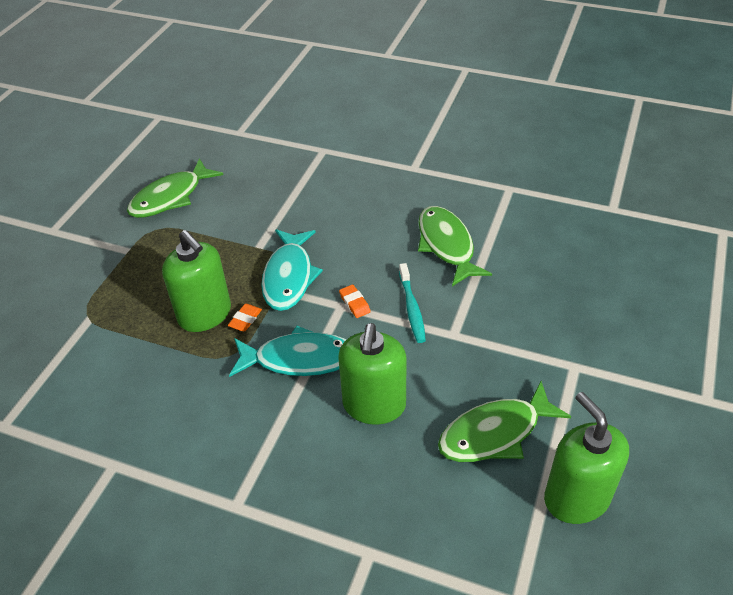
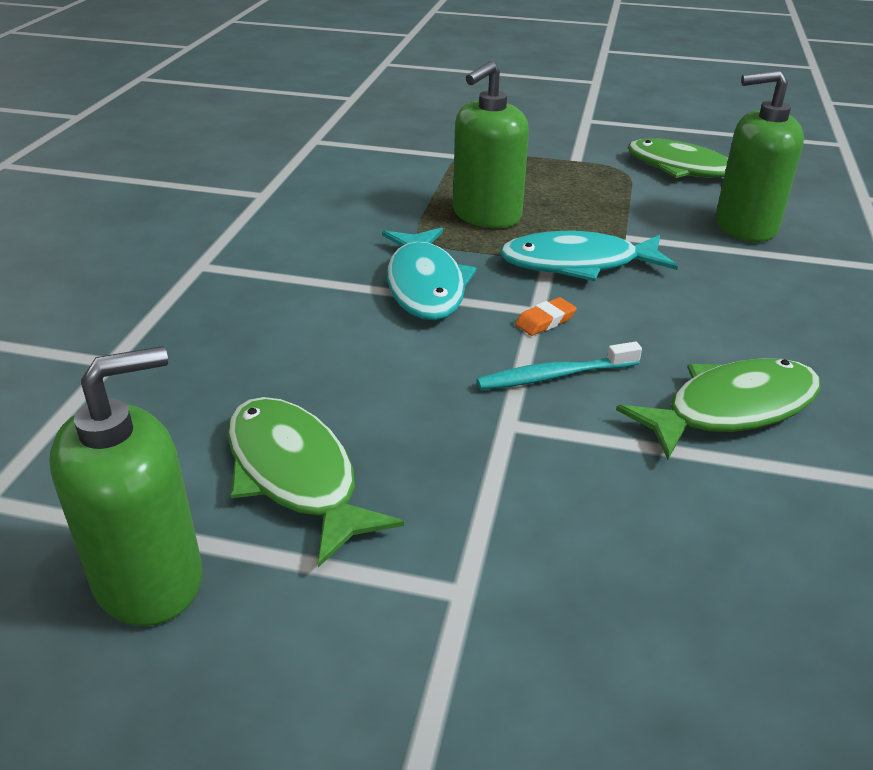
camera: 80 degrees right, 10 degrees down
orange eraser [228,304,262,331] -> none
green soap dispenser [338,323,407,425] -> green soap dispenser moved to [716,70,804,242]

